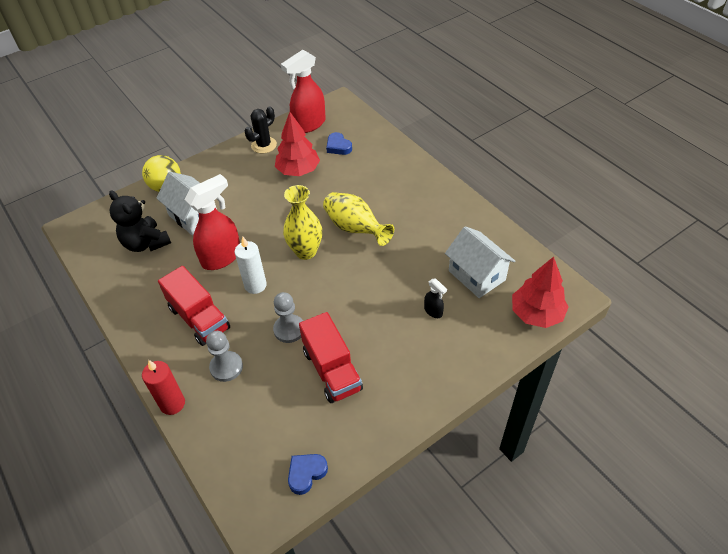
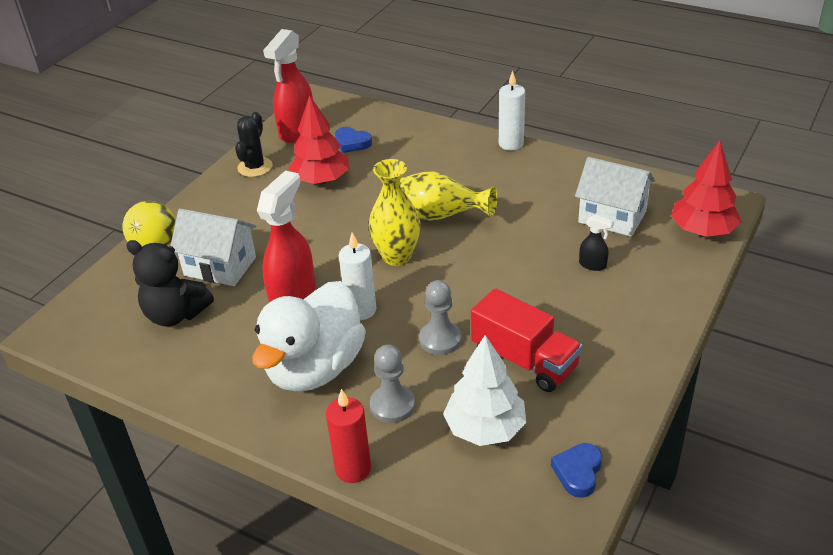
camera: 25 degrees left, 10 degrees down
red truck [158,266,230,346] -> white duck [252,281,366,392]
none -> white tree [443,335,526,446]
none -> white candle [499,71,525,151]

